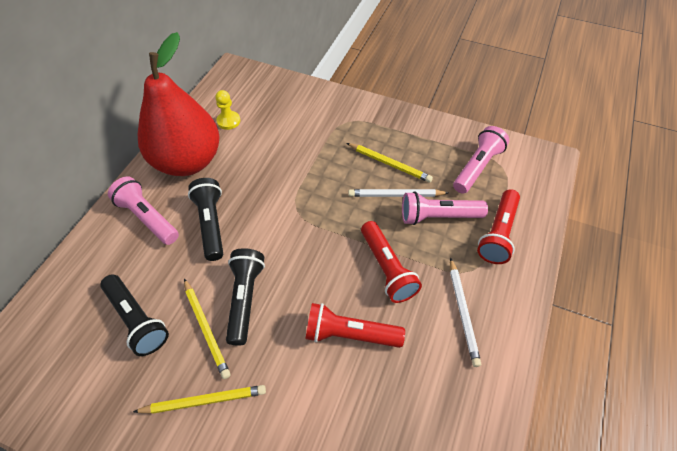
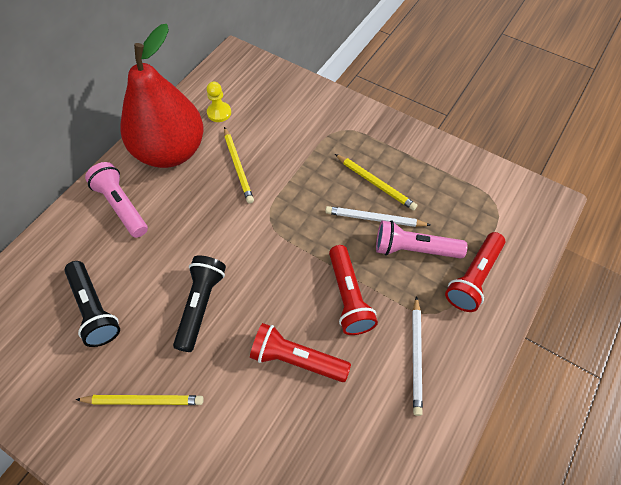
camera: 10 degrees right, 5 degrees up
yellow pencil [184,279,231,379] -> yellow pencil moved to [224,127,254,204]
black flashlight [188,178,223,261] -> none
pink flashlight [453,126,509,194] -> none

